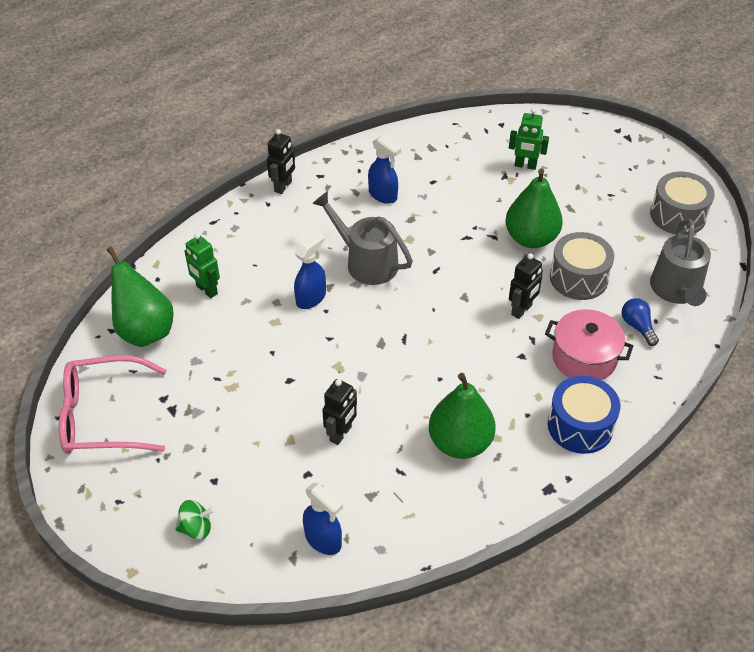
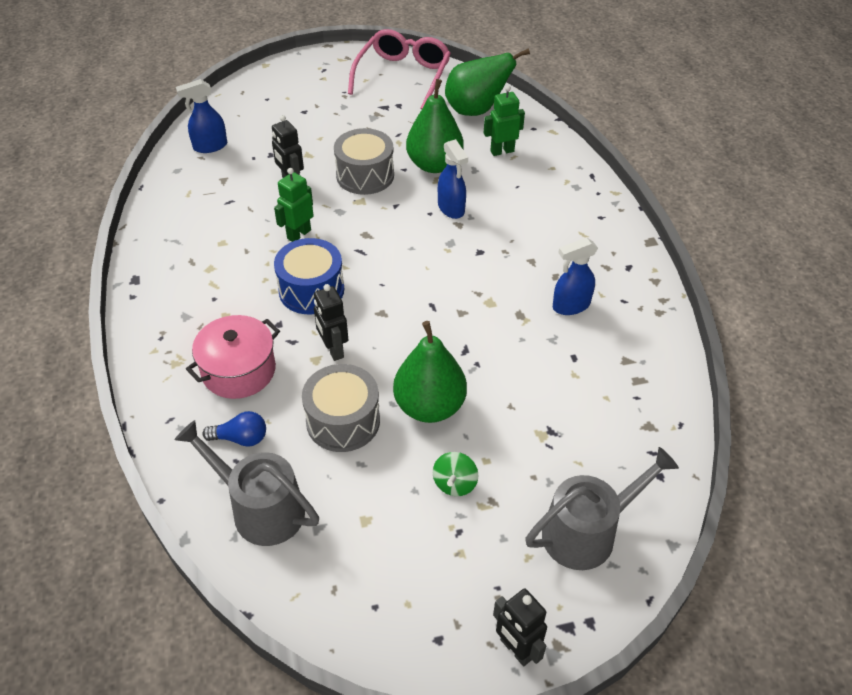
camera: 115 degrees right, 0 degrees up
green spinning top [175,500,215,539] -> green spinning top moved to [433,452,478,496]
black robot [267,129,295,194] -> black robot moved to [493,589,547,666]
grey watering can [312,191,413,285] -> grey watering can moved to [525,447,679,570]
green pear [429,373,495,459] -> green pear moved to [406,79,464,173]
green robot [509,108,549,170] -> green robot moved to [274,168,313,242]
blue drum [548,376,621,454] -> blue drum moved to [274,238,344,314]
grey drum [650,171,715,235] -> grey drum moved to [334,128,394,195]

